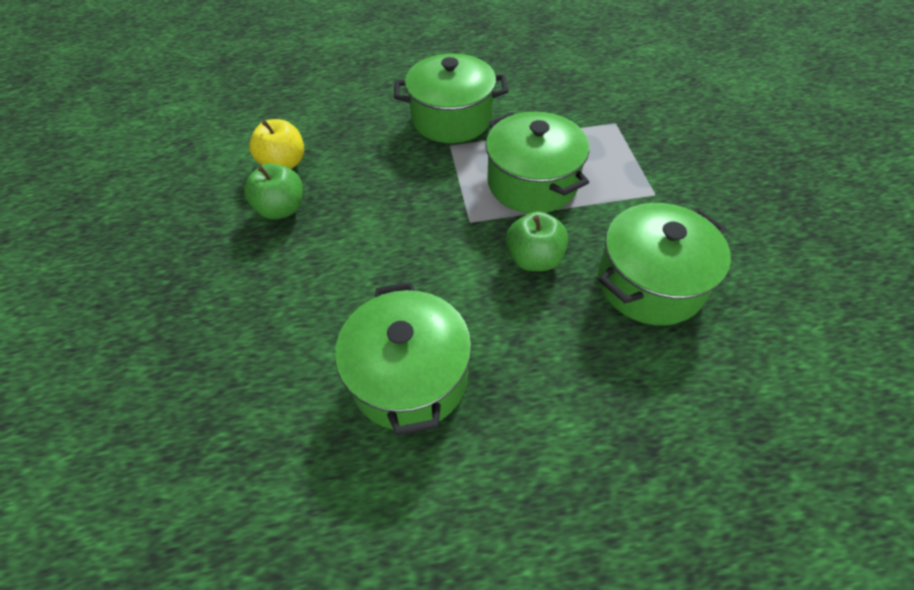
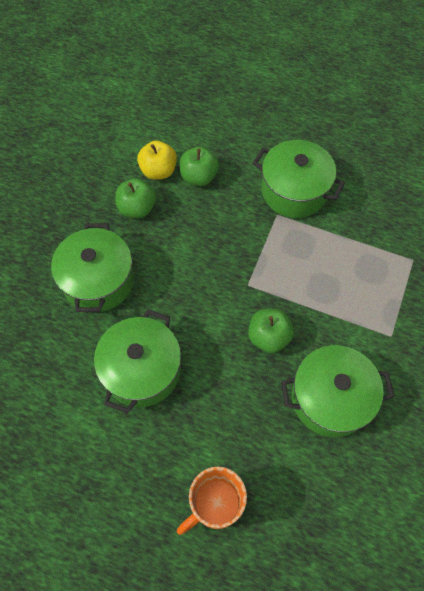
camera: 30 degrees right, 10 degrees up
green pot [486,112,589,213] -> green pot moved to [51,223,134,312]
none -> orange mug [177,467,247,535]
none -> green apple [179,147,219,186]

